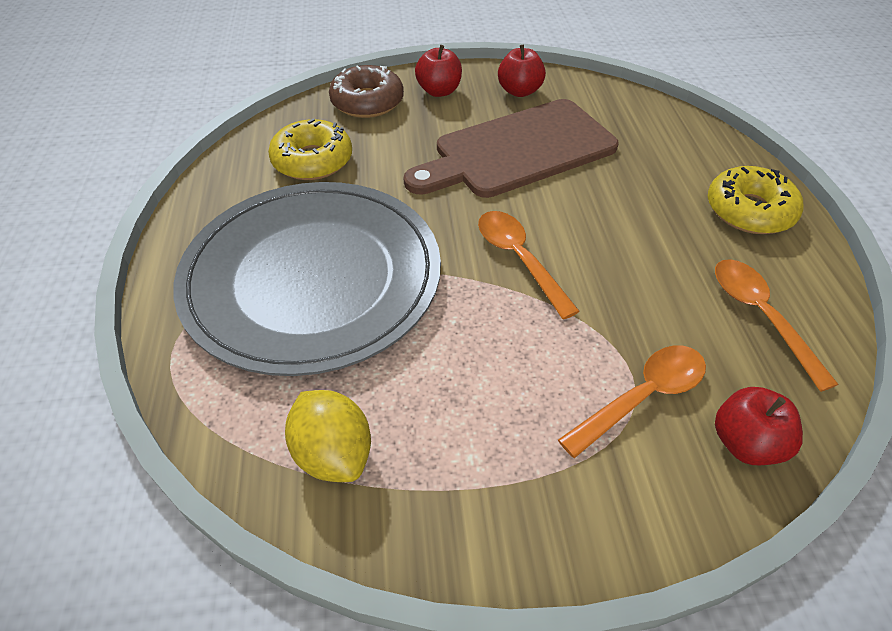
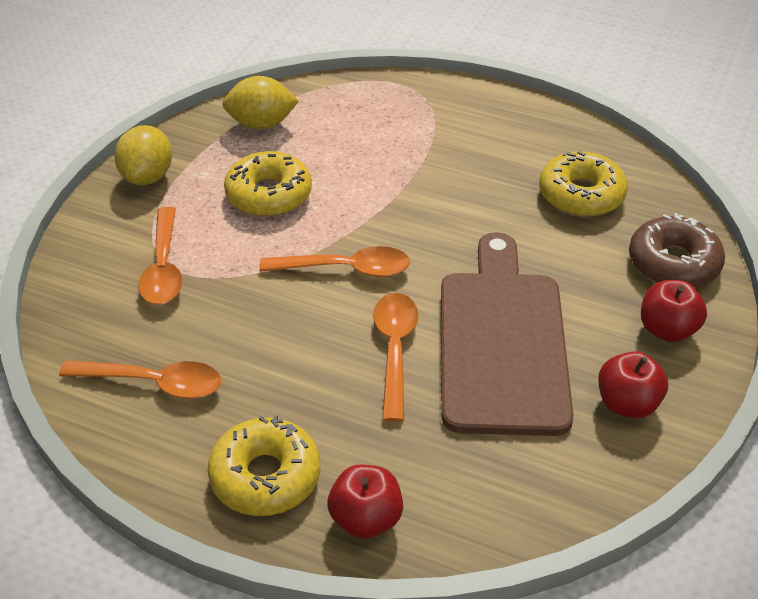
camera: 120 degrees right, 5 degrees down
grey plate [173,182,441,376] -> none
red apple [715,387,803,465] -> red apple moved to [328,465,403,539]
none -> yellow lemon [114,125,172,185]
none -> yellow donut [224,151,312,217]
none -> orange spoon [373,293,419,422]

